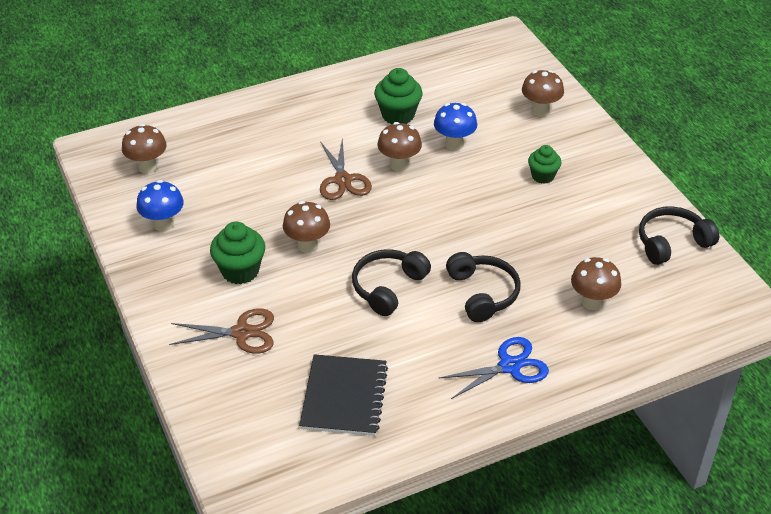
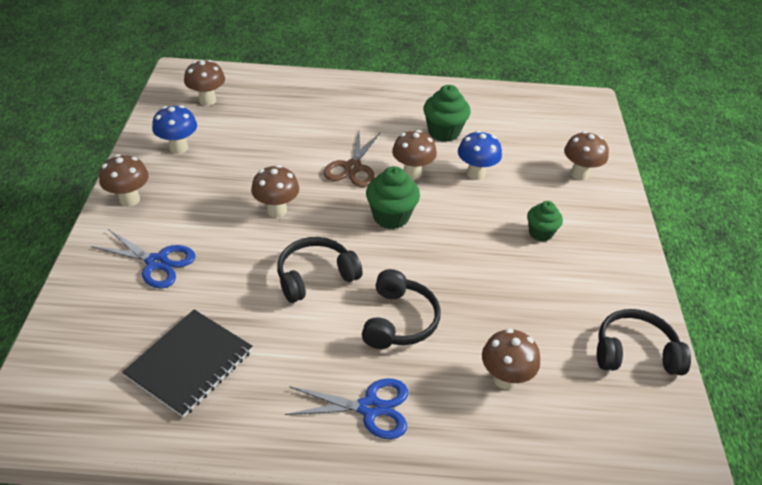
camera: 25 degrees right, 0 degrees up
brown scissors [169,308,274,354] -> blue scissors [91,229,196,288]
green cupcake [210,222,265,284] -> green cupcake moved to [366,166,420,229]
none -> brown mushroom [99,154,149,207]

